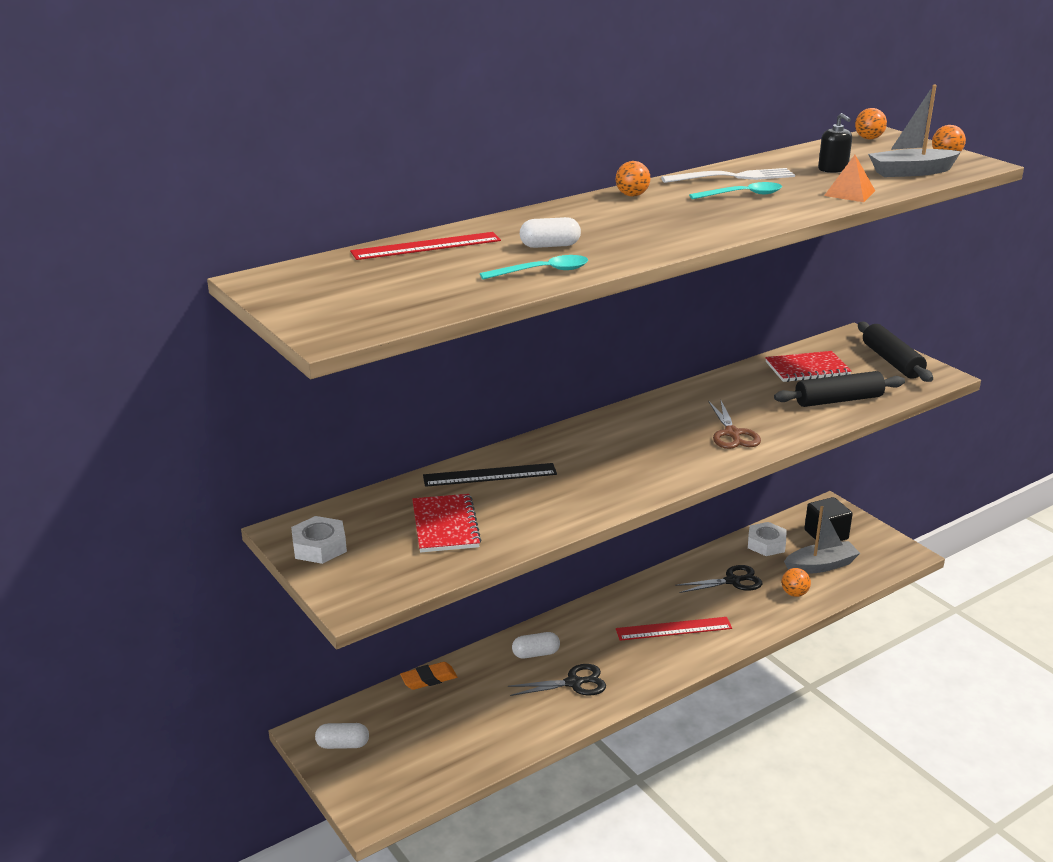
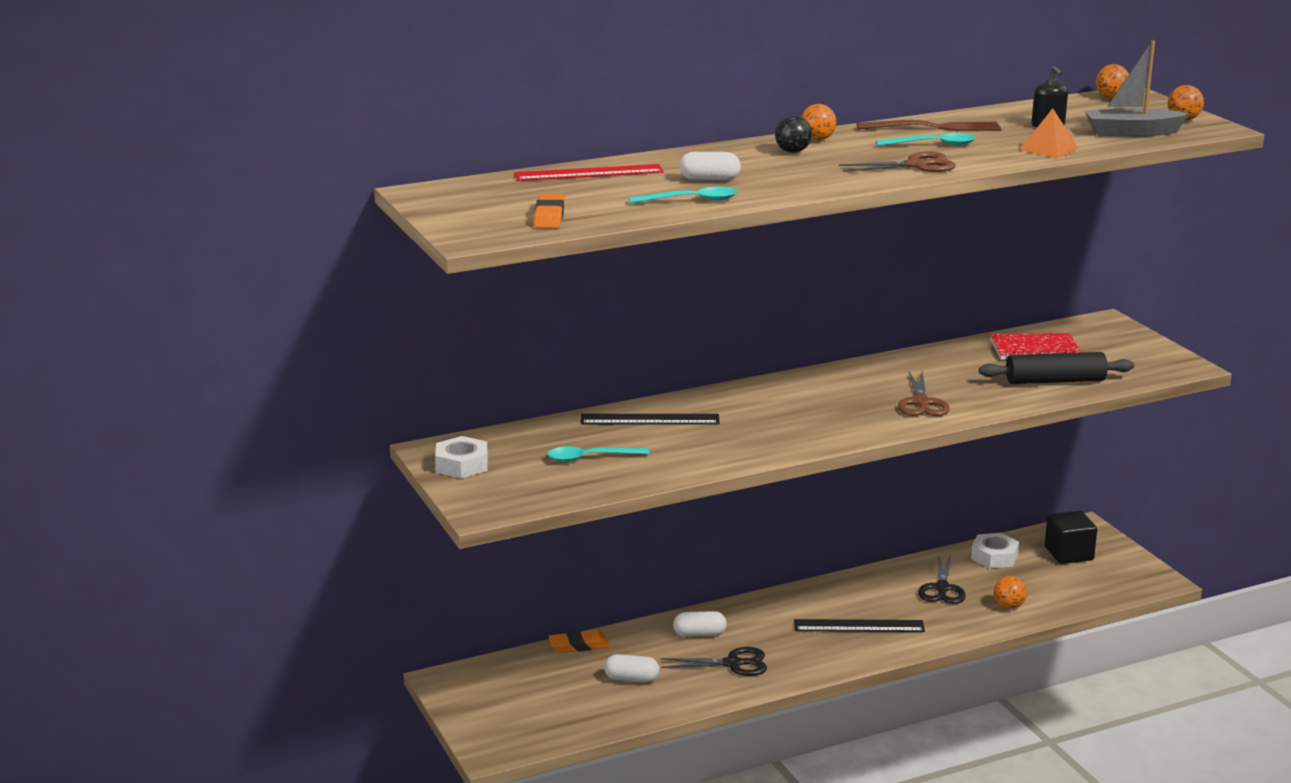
camera: 10 degrees right, 5 degrees down
white capsule [315,723,369,749] -> white capsule moved to [604,654,659,683]
red notebook [412,494,481,552] -> turquoise spoon [547,446,649,462]
red ruler [616,617,732,641] -> black ruler [794,619,925,632]
white fork [661,168,795,183] -> brown fork [856,120,1002,131]
black scissors [675,565,762,593] -> black scissors turned 105 degrees clockwise [918,554,966,604]
grey boat [784,506,860,574] -> none
black rolling pin [858,322,933,382] -> none
none -> orange eraser [534,194,565,228]
none -> black ball [775,116,812,153]
none -> brown scissors [838,152,956,172]

